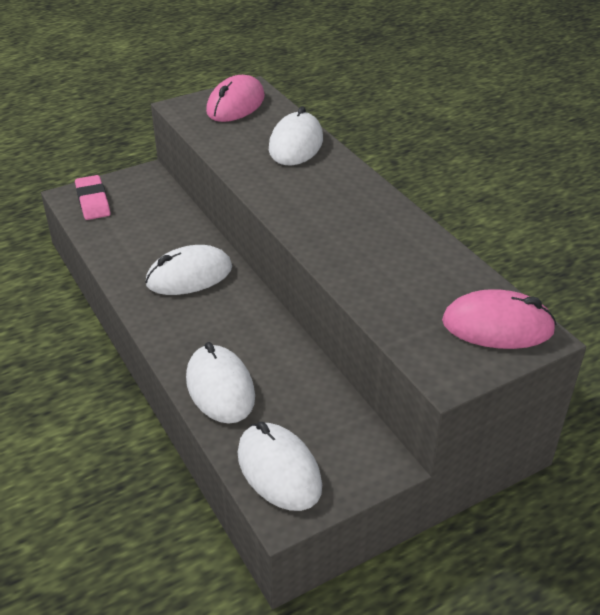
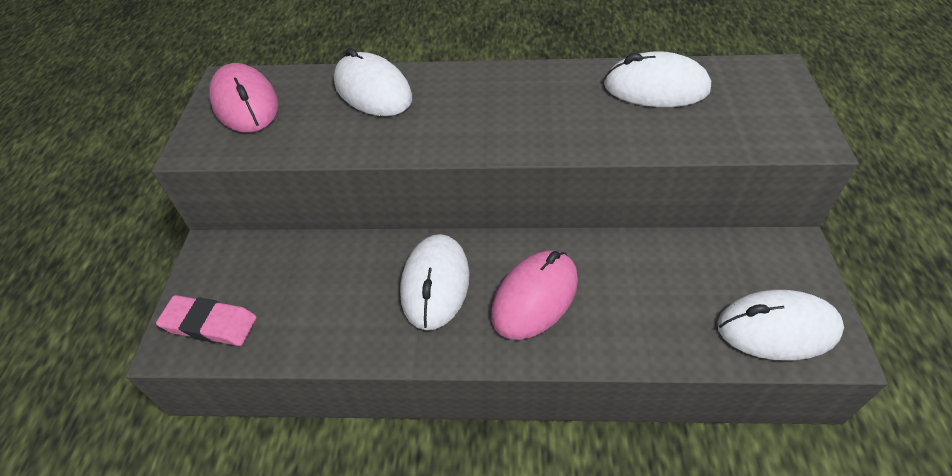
camera: 55 degrees left, 10 degrees up
white mouse [186,342,255,423] -> white mouse moved to [604,51,711,107]
pink mouse [442,289,556,349] -> pink mouse moved to [491,250,578,340]

